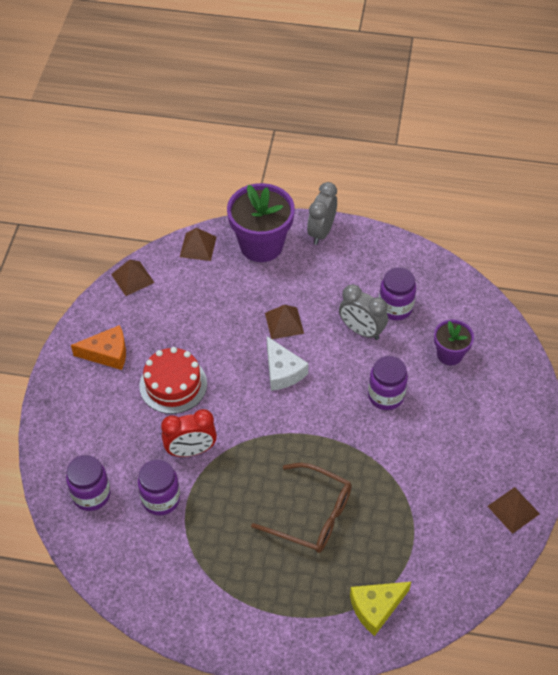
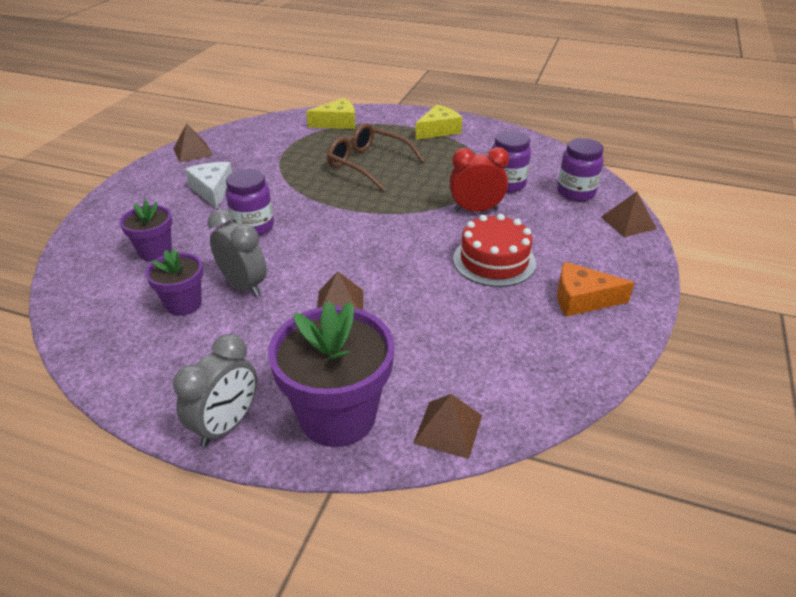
camera: 170 degrees left, 15 degrees down
brown pyramid [111,260,155,296] -> brown pyramid moved to [601,192,657,237]
white cheese [267,336,309,391] -> white cheese moved to [185,162,232,209]
purple jar [379,267,416,320] -> purple flower pot [145,249,203,316]
none -> yellow cheese [415,104,462,140]

